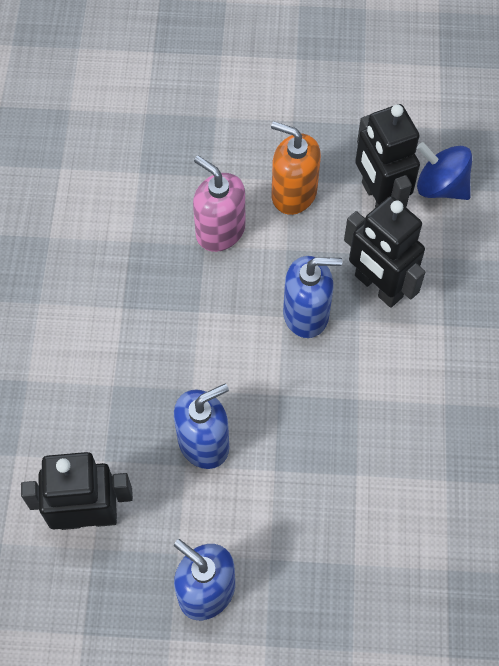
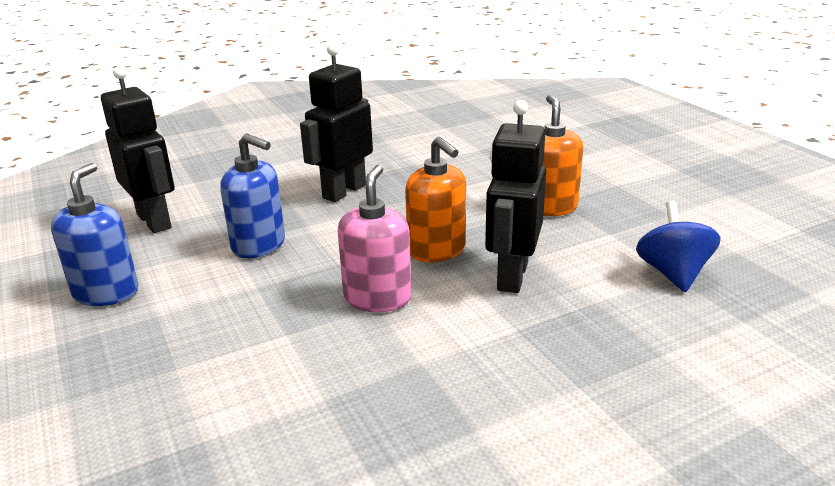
camera: 60 degrees right, 35 degrees down
pink soap dispenser [193,156,245,252] -> pink soap dispenser moved to [338,165,412,312]
blue soap dispenser [283,256,342,338] -> orange soap dispenser [405,137,466,262]
black robot [355,104,420,208] -> black robot moved to [300,44,373,202]

